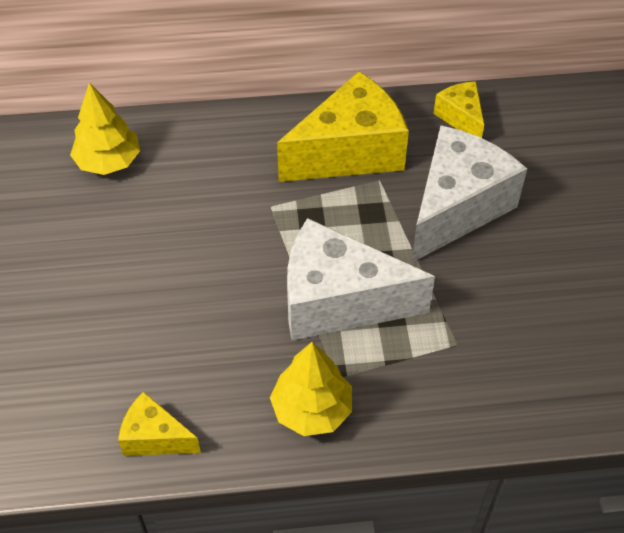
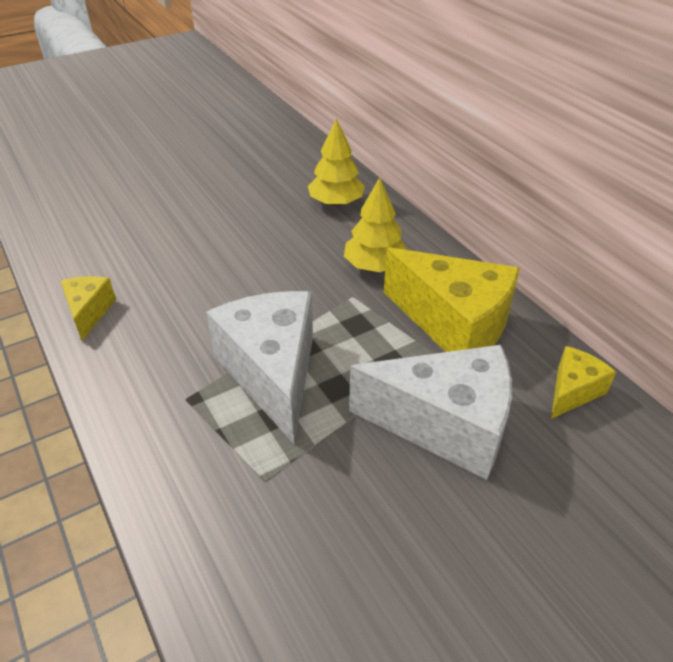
camera: 65 degrees right, 10 degrees down
yellow tree [270,342,352,436] -> yellow tree moved to [344,177,407,272]

